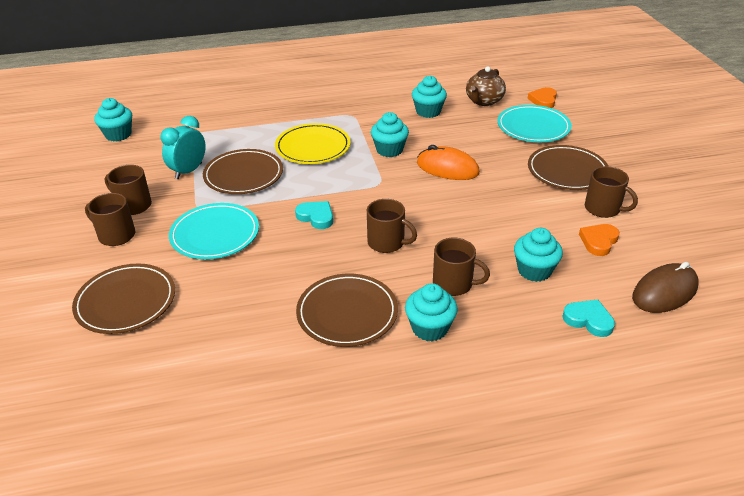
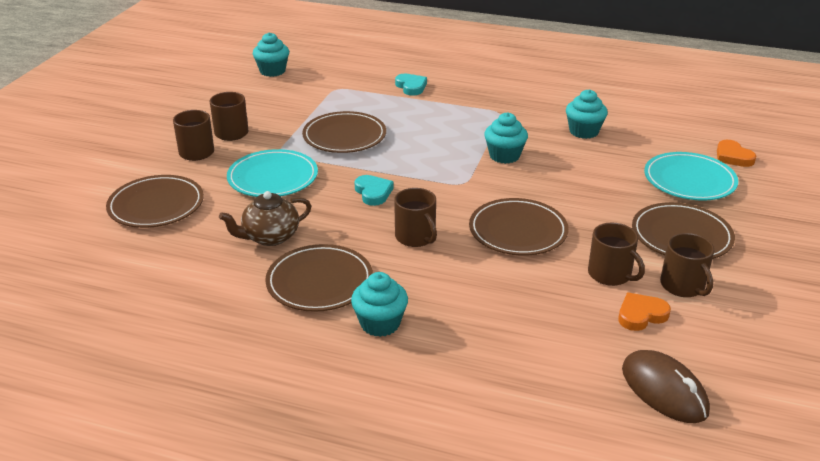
camera: 30 degrees right, 5 degrees down
turquoise clock [161,116,206,179] -> none
yellow plate [275,123,350,164] -> none
orange mouse [417,145,480,180] -> none
brown mug [433,238,490,296] -> brown mug moved to [588,223,645,286]
brown teapot [466,66,506,106] -> brown teapot moved to [219,191,311,246]
turquoise cupcake [514,228,563,282] -> none
orange heart [528,87,557,108] -> orange heart turned 75 degrees counterclockwise [717,140,756,167]
turquoise heart [562,299,615,337] -> turquoise heart moved to [395,74,427,96]
brown mouse [632,262,699,313] -> brown mouse turned 60 degrees clockwise [622,350,710,423]
none -> brown plate [469,198,569,256]

